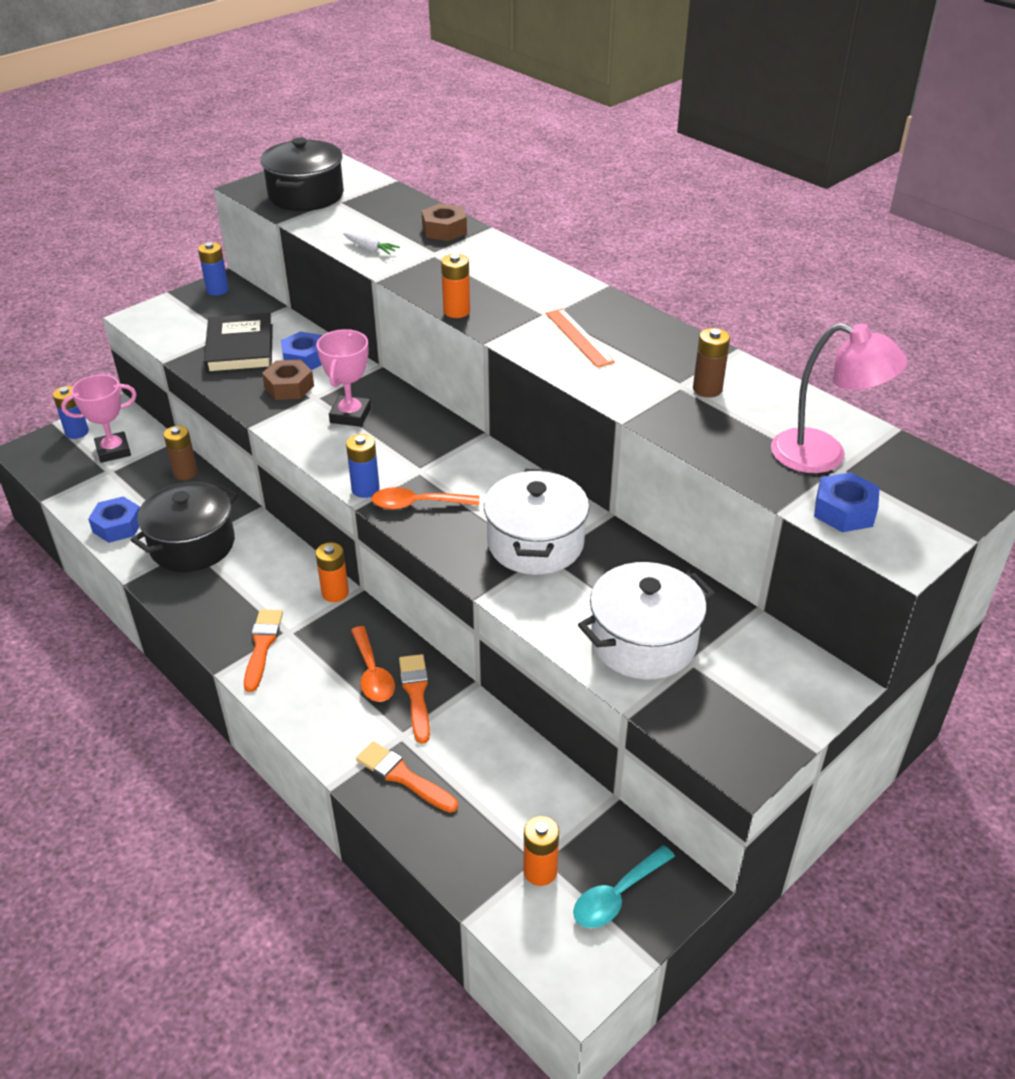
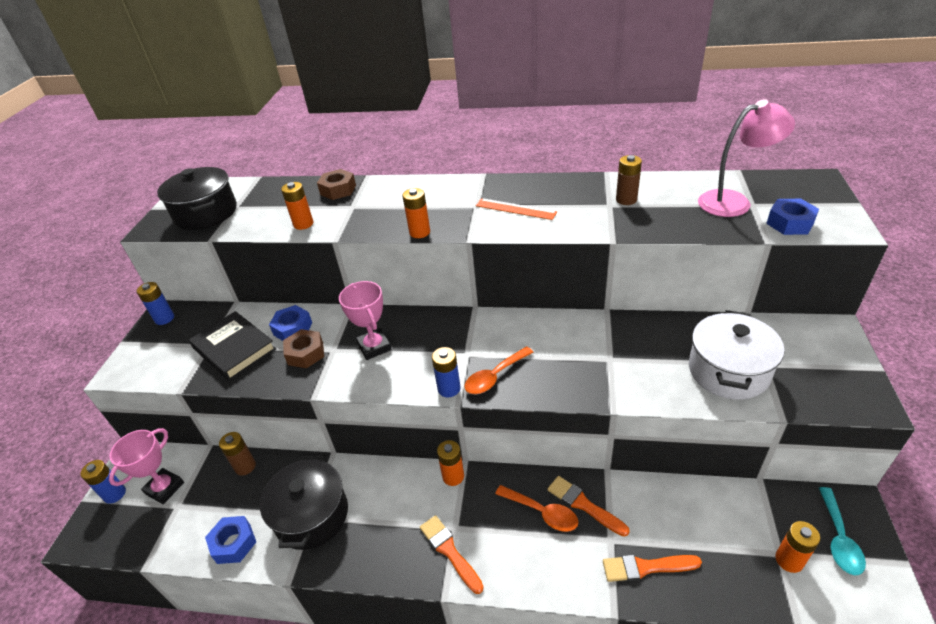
camera: 35 degrees left, 0 degrees up
white carrot [343,232,400,255] -> orange battery [281,182,313,230]
white pot [484,469,589,575] -> none

